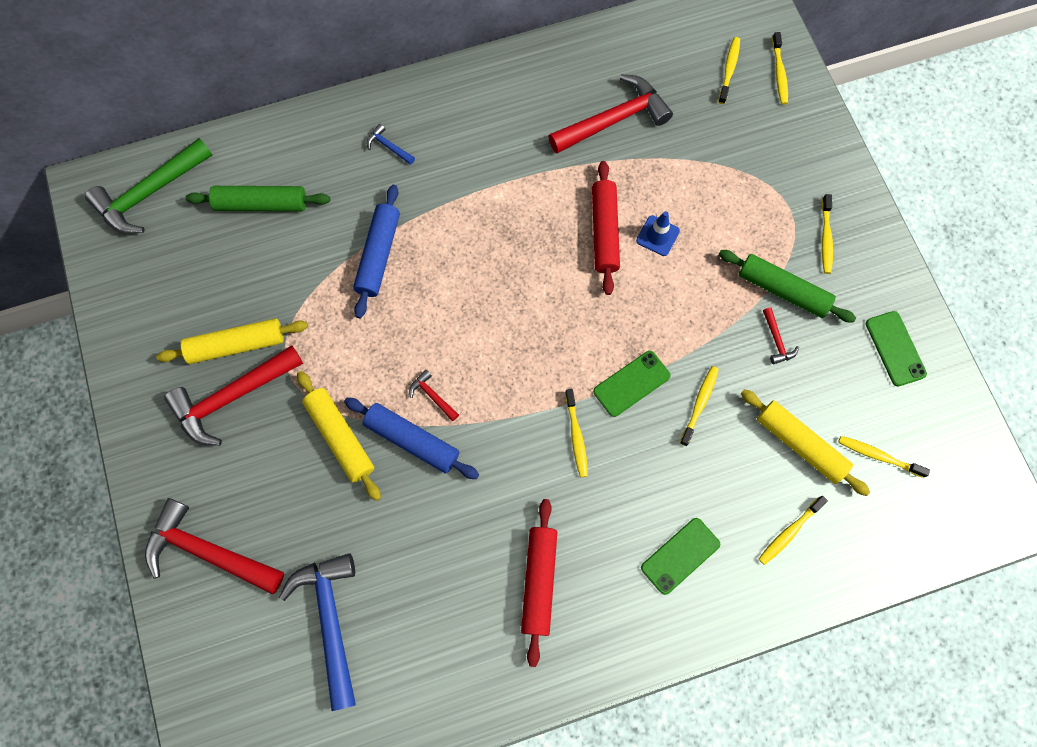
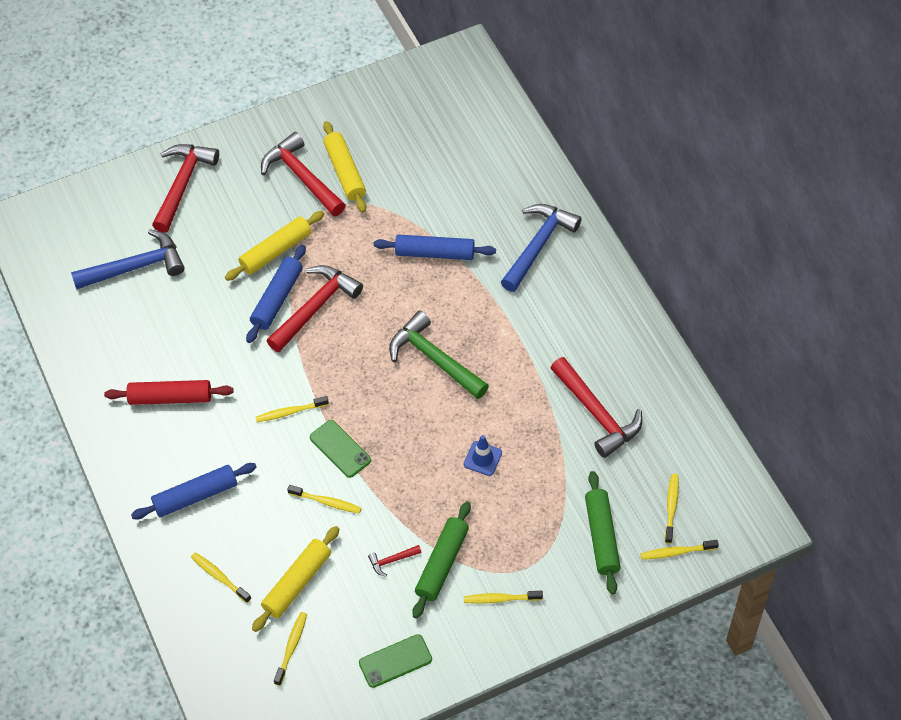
camera: 85 degrees right, 15 degrees down
green hammer [85,138,212,234] -> green hammer moved to [389,311,489,399]
green rolling pin [186,186,330,212] -> green rolling pin moved to [585,471,621,594]
blue hammer [367,124,415,165] -> blue hammer [501,204,582,292], size x2.31
red hammer [409,370,459,421] -> red hammer [267,265,363,352], size x2.31
red rolling pin [592,161,620,295] -> none
green phone [641,518,720,595] -> blue rolling pin [131,463,257,519]
yellow toothbrush [718,37,740,104] -> yellow toothbrush turned 90 degrees counterclockwise [665,474,679,544]

